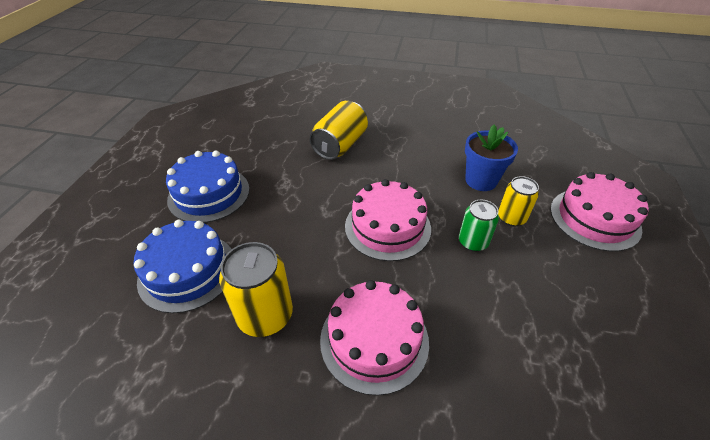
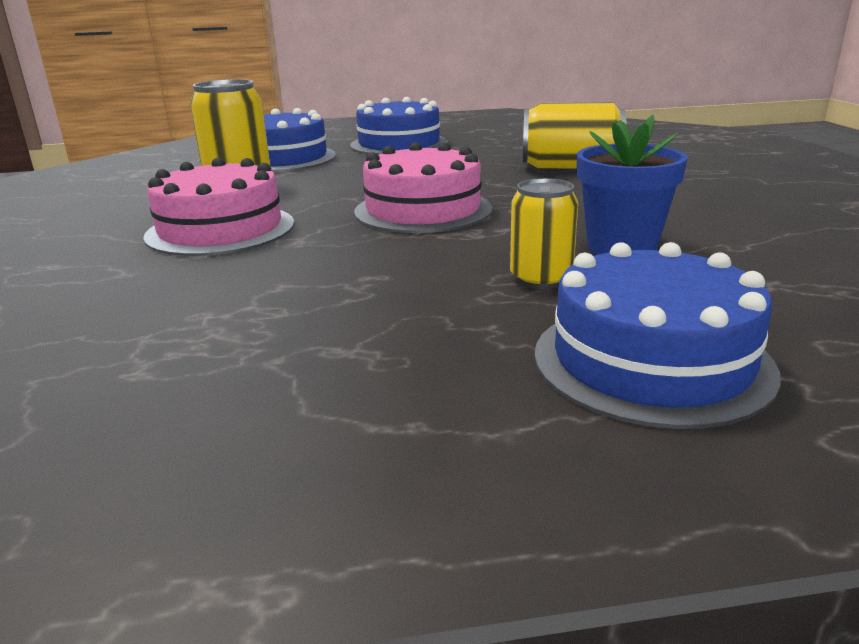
camera: 70 degrees right, 20 degrees down
green can [459,200,499,252] -> none
pink cake [550,172,649,252] -> blue cake [534,242,781,429]

